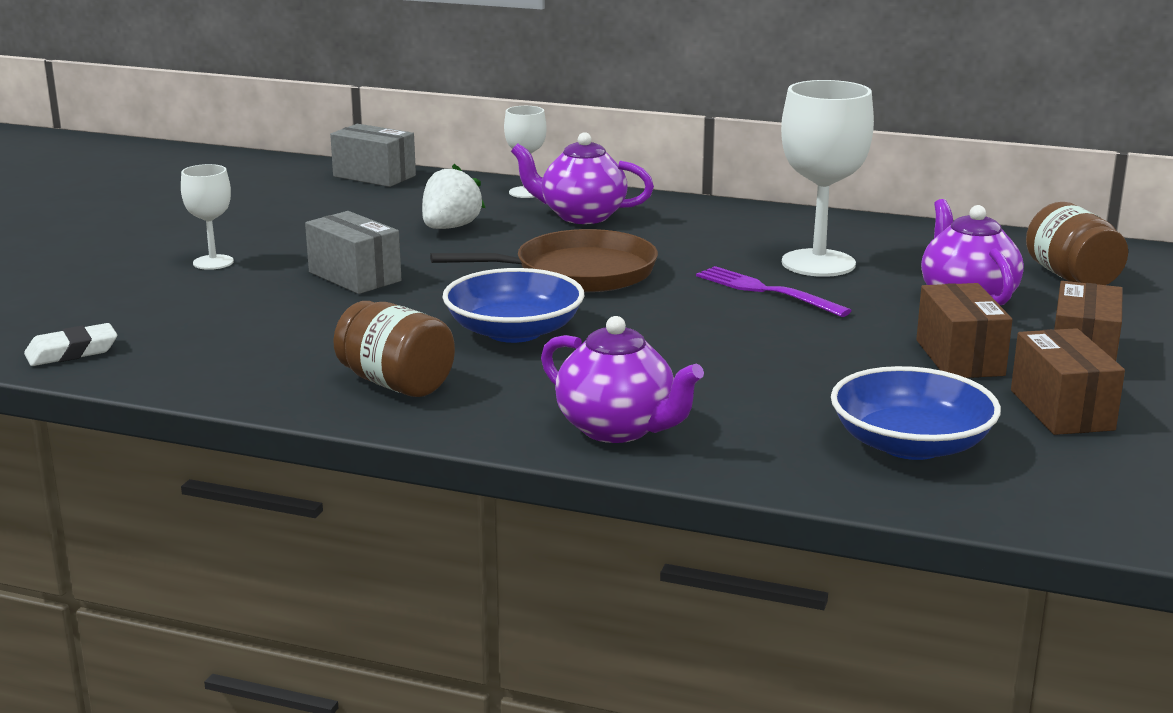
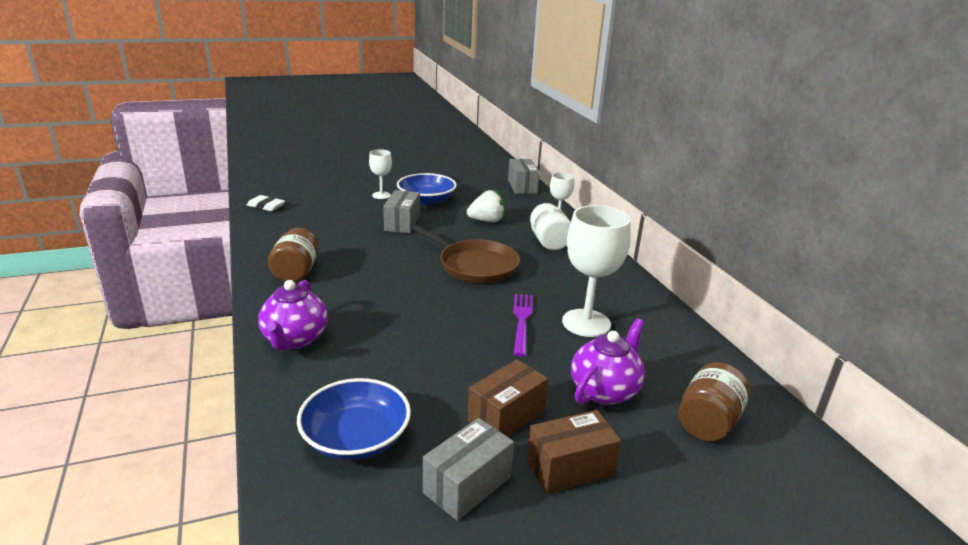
camera: 50 degrees right, 5 degrees up
blue bowl [443,268,584,343] -> blue bowl moved to [397,173,457,205]
purple teapot [511,132,654,224] -> white jar [530,203,571,250]
brown box [1011,328,1125,435] -> grey box [423,418,514,521]

